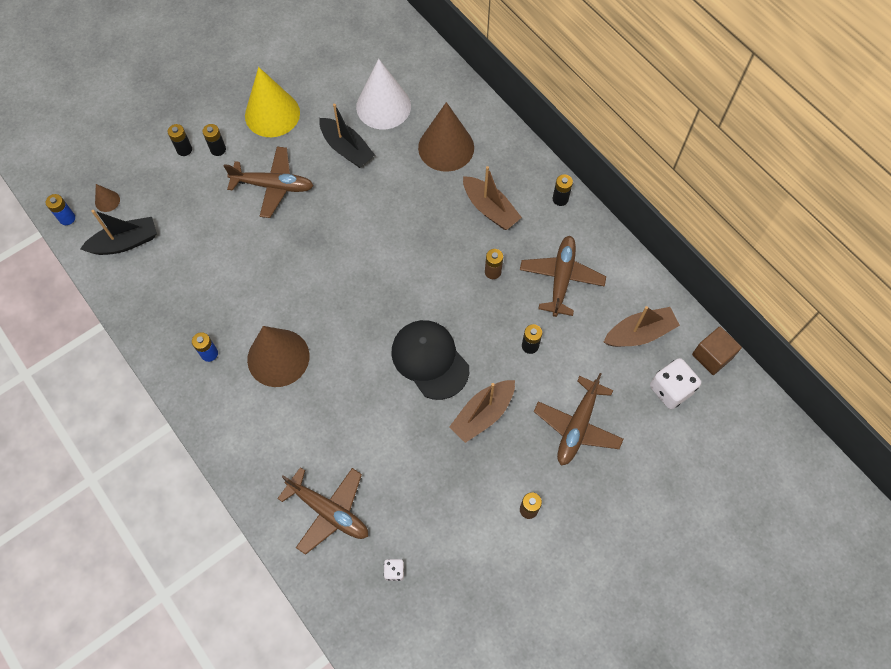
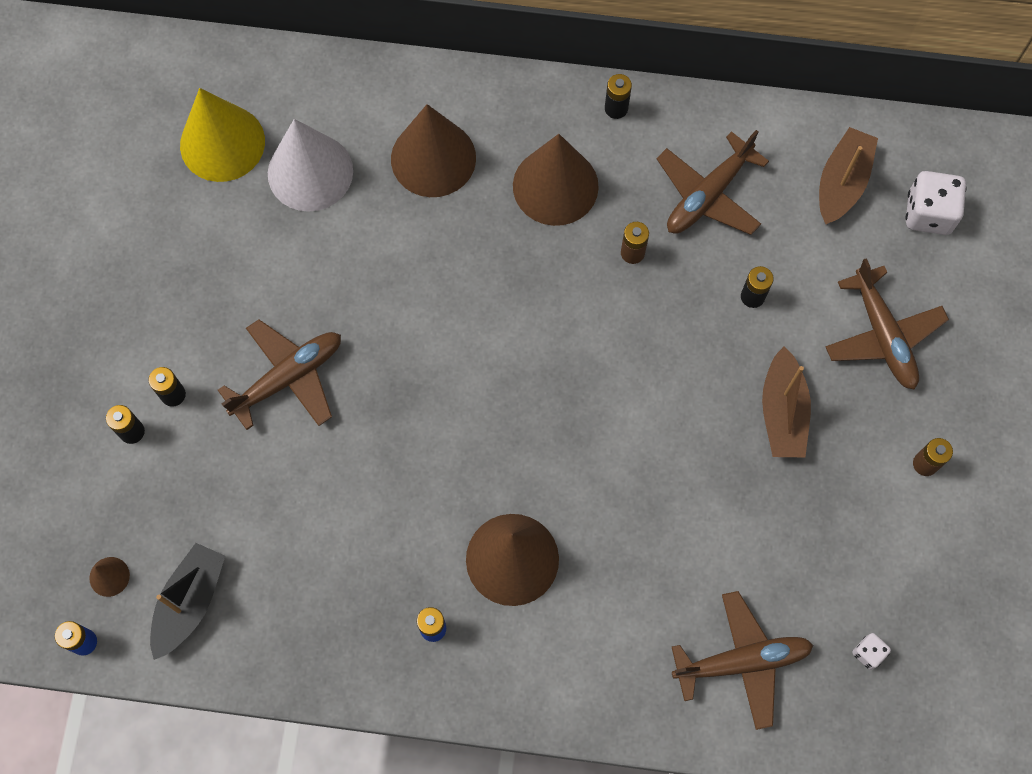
camera: 45 degrees left, 5 degrees up
yellow cone [245,67,300,137] -> yellow cone moved to [180,88,265,182]
black boat [319,104,375,168] -> none
black cap [391,320,469,400] -> none
brown boat [463,166,522,230] -> brown cone [513,134,599,226]
brown plane [520,236,606,317] -> brown plane turned 105 degrees counterclockwise [657,130,769,235]
brown cube [692,326,742,375] -> none

